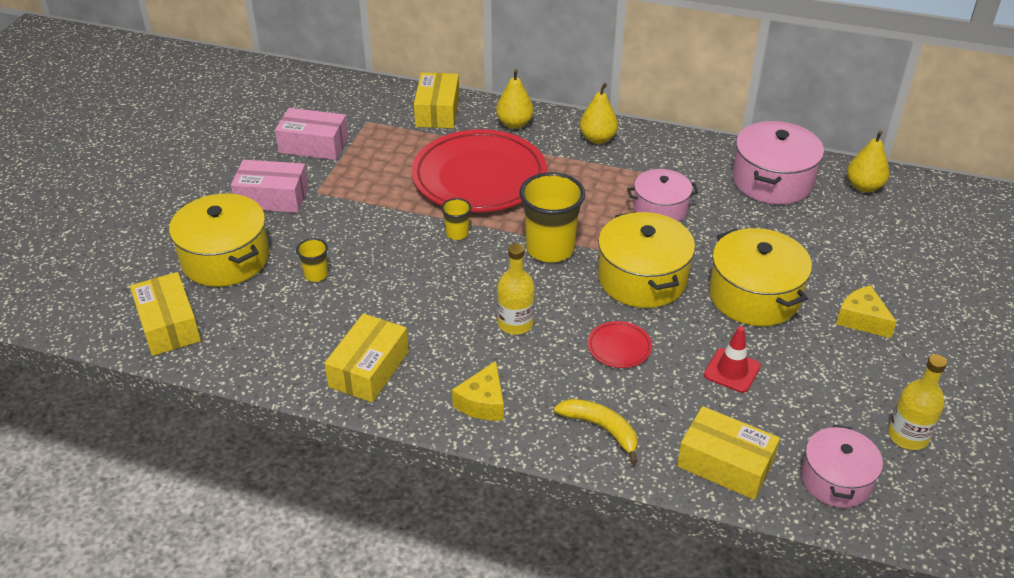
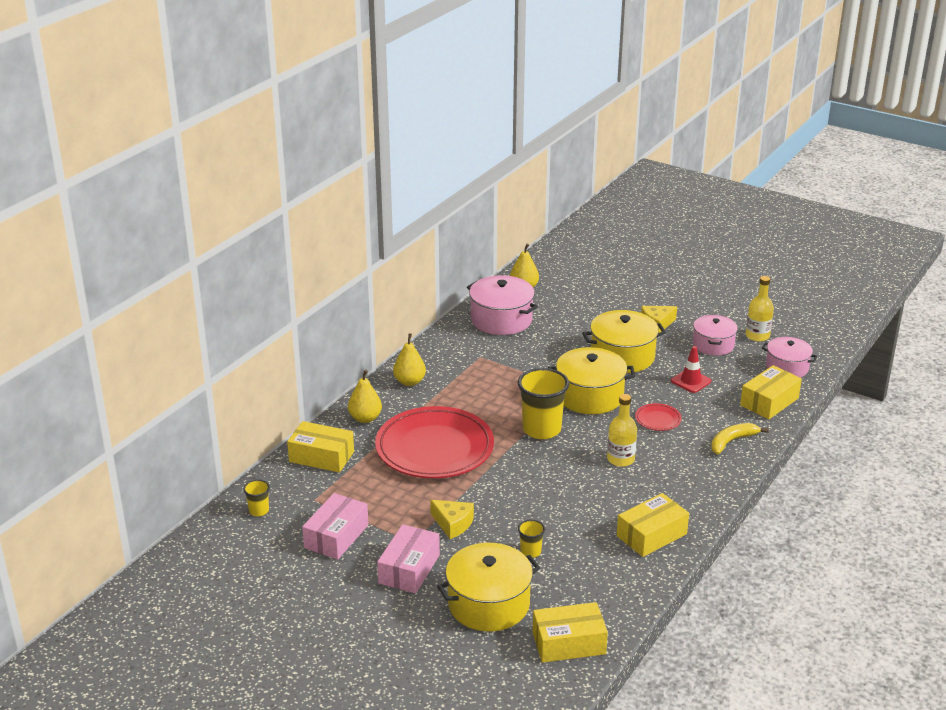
camera: 75 degrees left, 10 degrees down
yellow box [324,314,409,402] -> yellow box turned 75 degrees counterclockwise [617,493,689,557]
yellow cup [441,198,471,240] -> yellow cup moved to [243,480,270,516]
yellow cheese [452,361,504,421] -> yellow cheese moved to [430,500,474,539]
pink pot [627,169,699,222] -> pink pot moved to [693,315,738,356]

